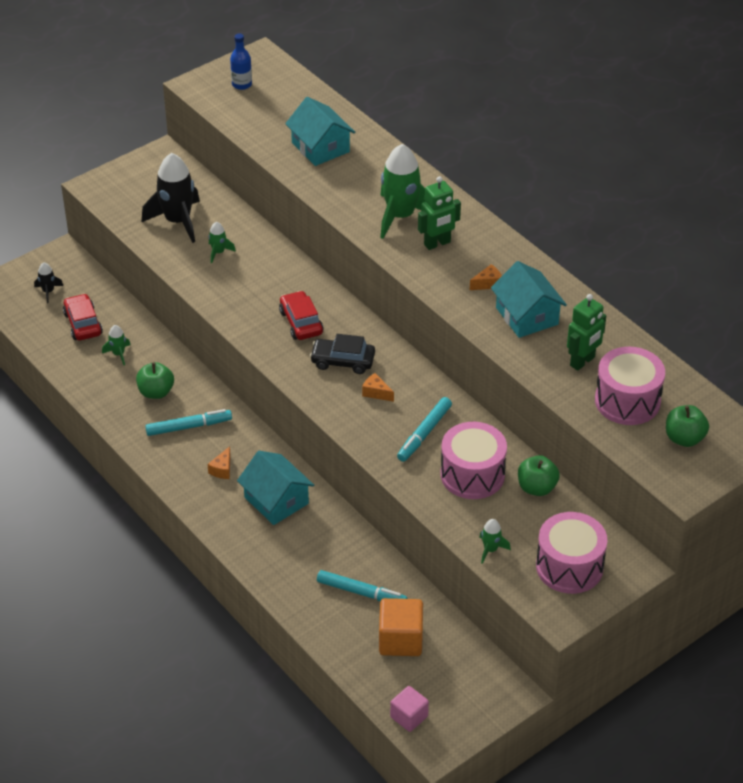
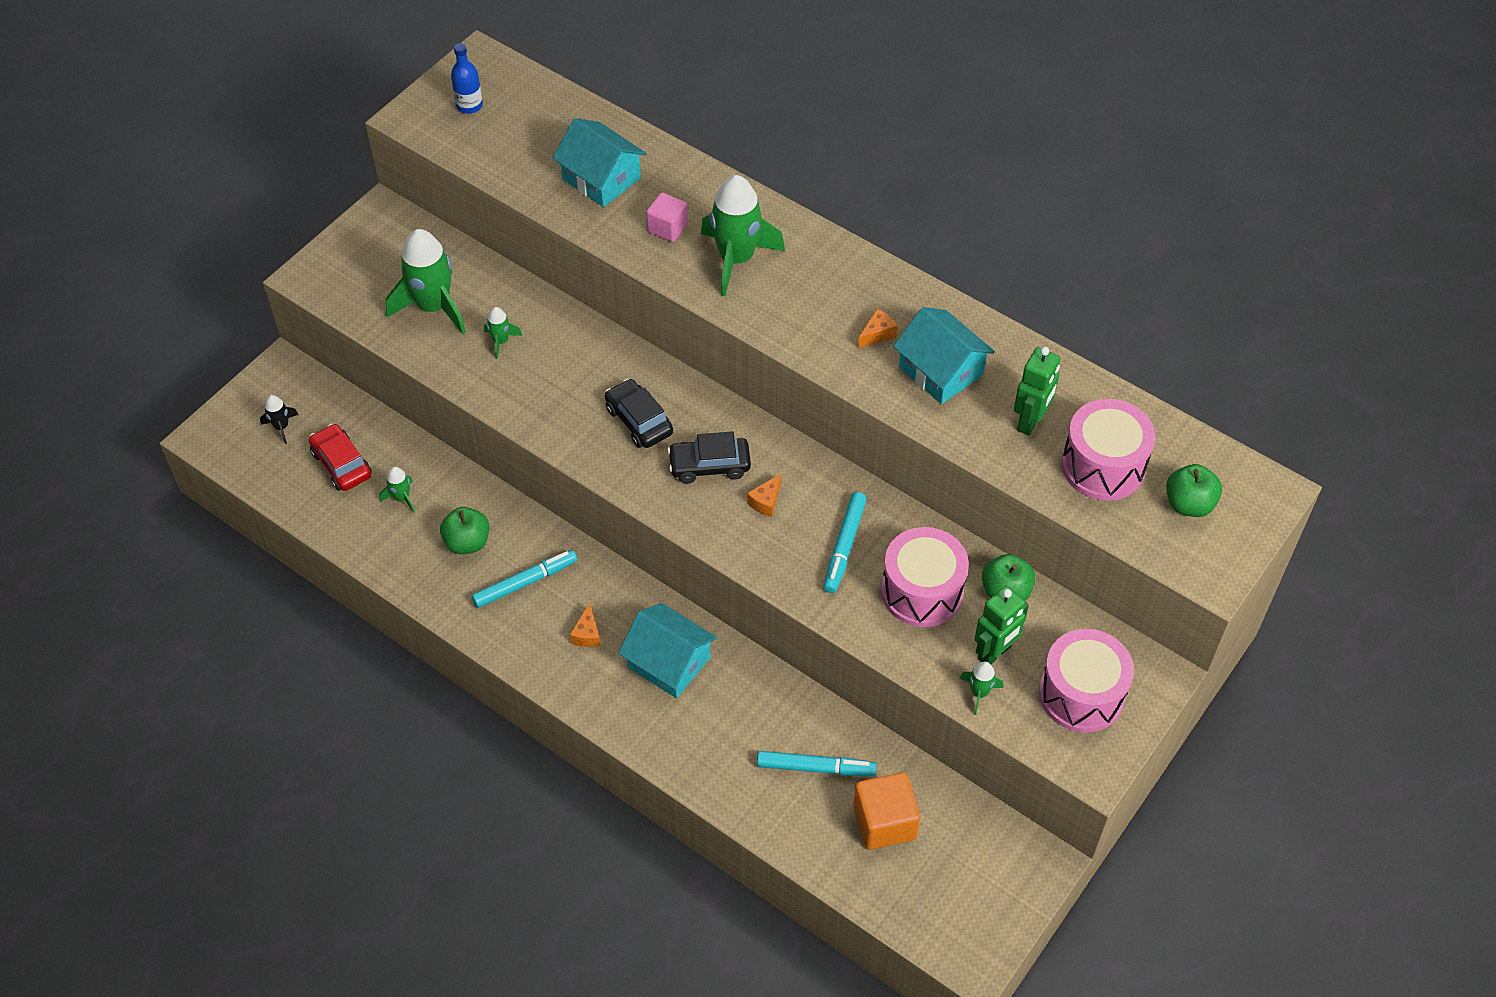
camera: 15 degrees left, 10 degrees up
black rocket [142,153,200,243] -> green rocket [386,229,466,334]
red car [279,291,324,340] -> black car [605,379,673,448]
orange cheese [362,373,394,402] -> orange cheese turned 75 degrees counterclockwise [747,474,781,517]
pink cube [390,686,429,732] -> pink cube moved to [646,193,688,242]
green robot [418,176,461,250] -> green robot moved to [975,586,1029,664]

